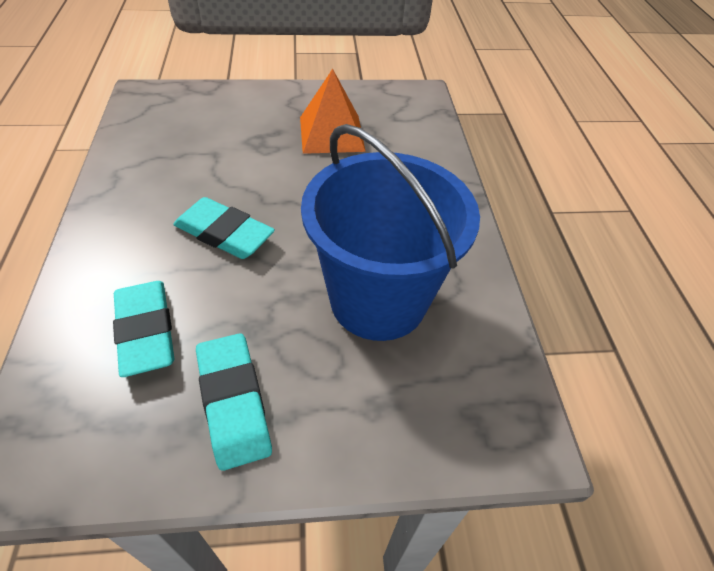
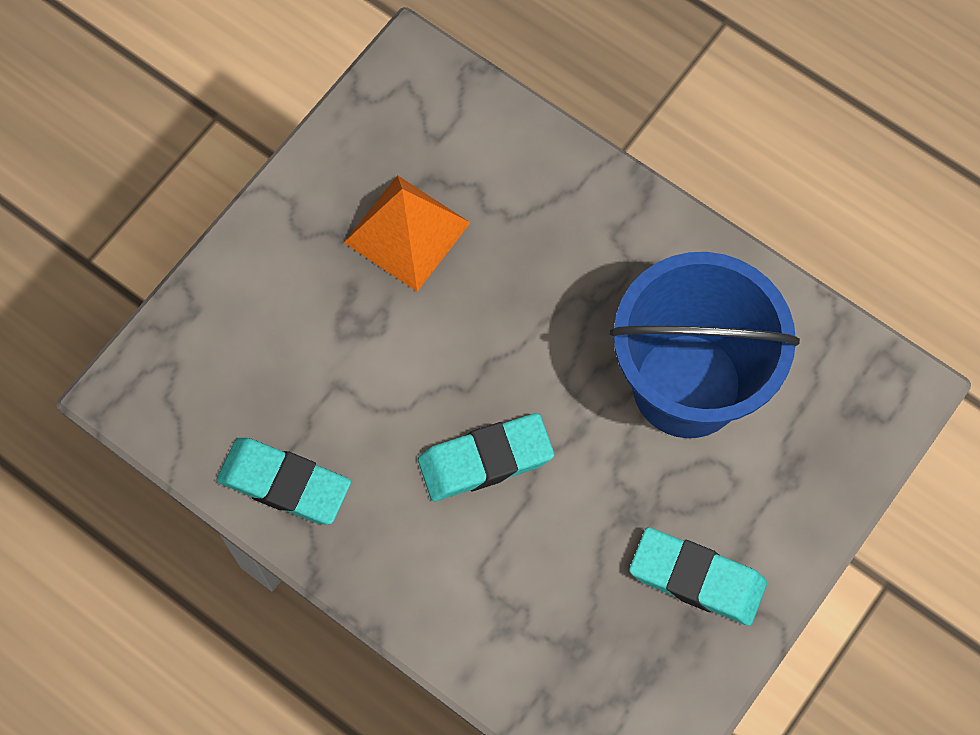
camera: 45 degrees left, 20 degrees up
turquoise eraser [113,281,174,377] -> turquoise eraser moved to [216,438,351,525]

